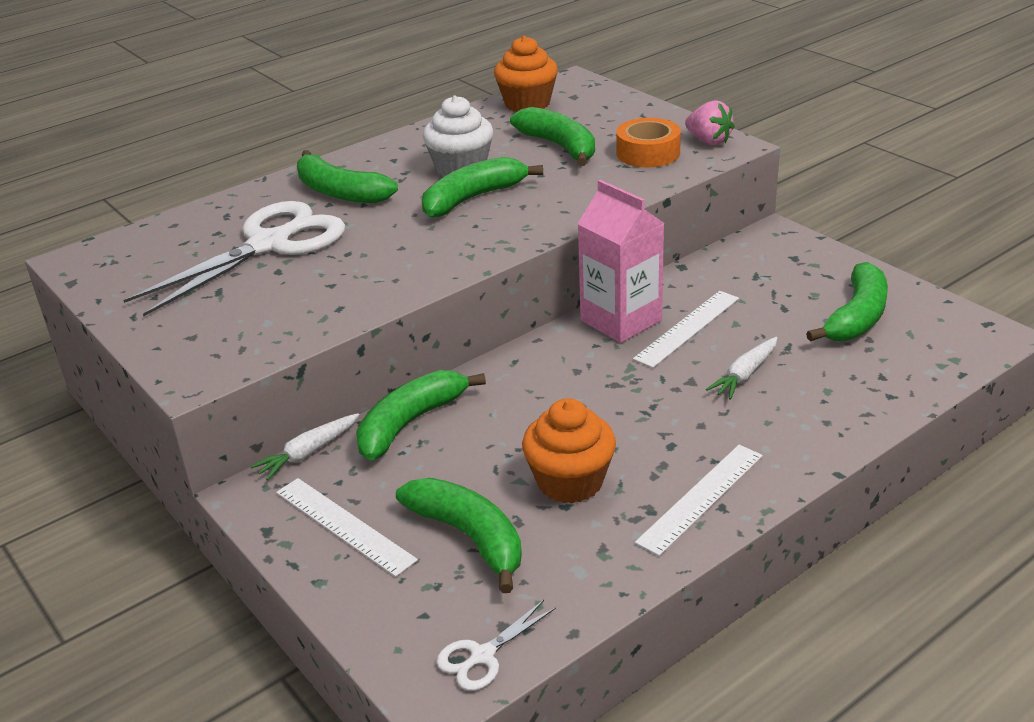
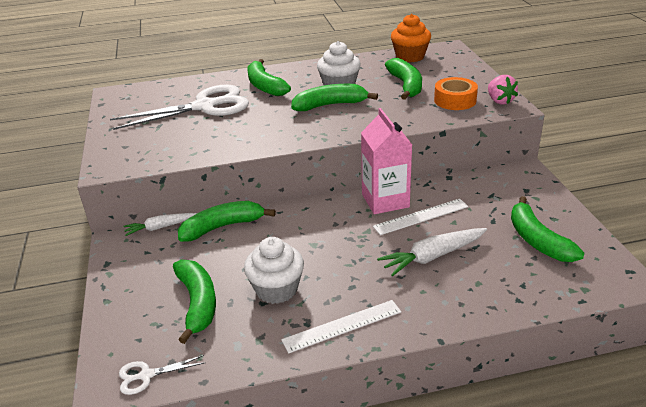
camera: 25 degrees right, 0 degrees up
white ruler [276,478,418,577] -> none
orange cupcake [522,398,616,504] -> white cupcake [244,237,304,304]
white carrot [706,337,777,400] -> white carrot [377,228,487,276], size x1.52
green banana [806,262,888,342] -> green banana turned 105 degrees clockwise [511,196,584,262]

